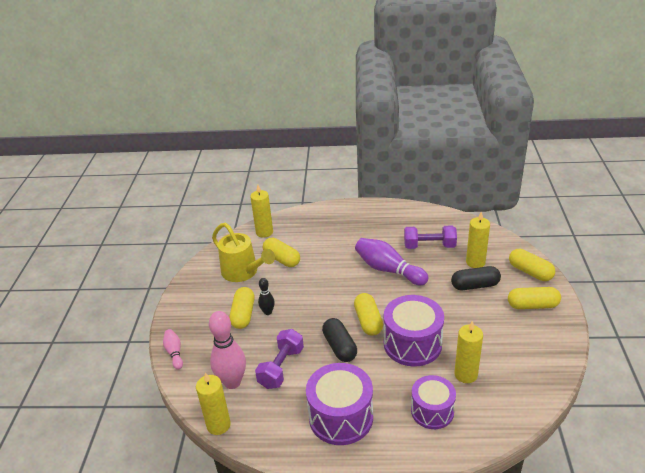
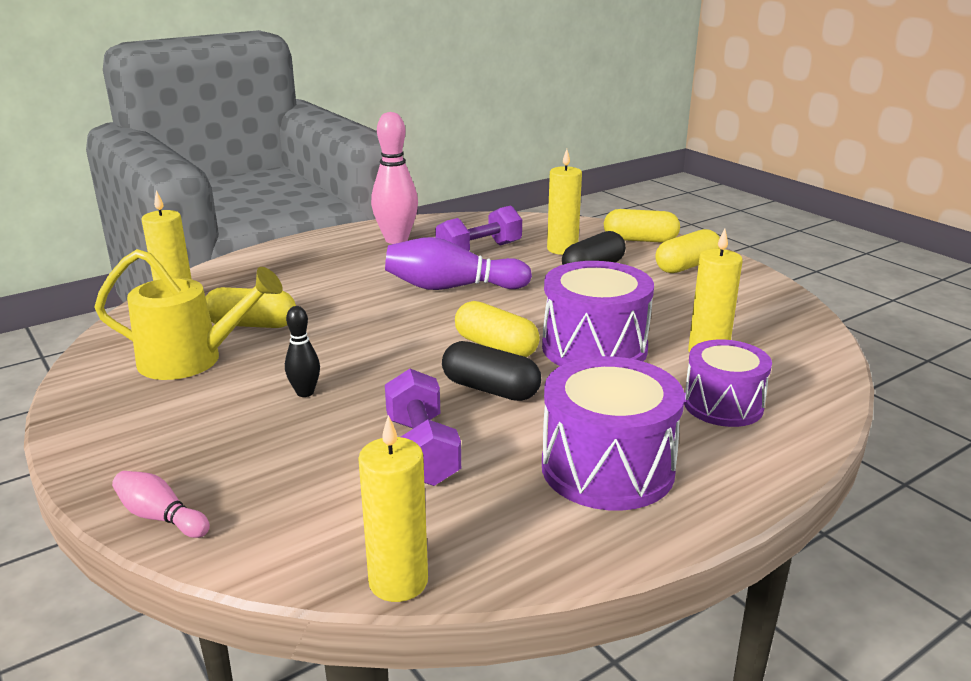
camera: 40 degrees left, 10 degrees down
pink bowling pin [209,311,246,389] -> pink bowling pin moved to [371,112,418,244]
yellow capsule [229,287,255,329] -> none

